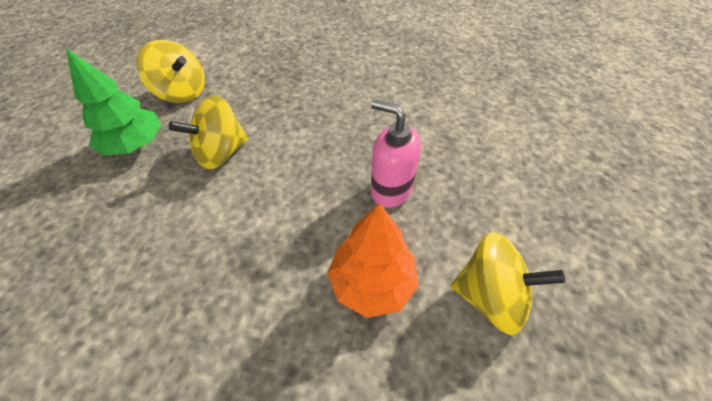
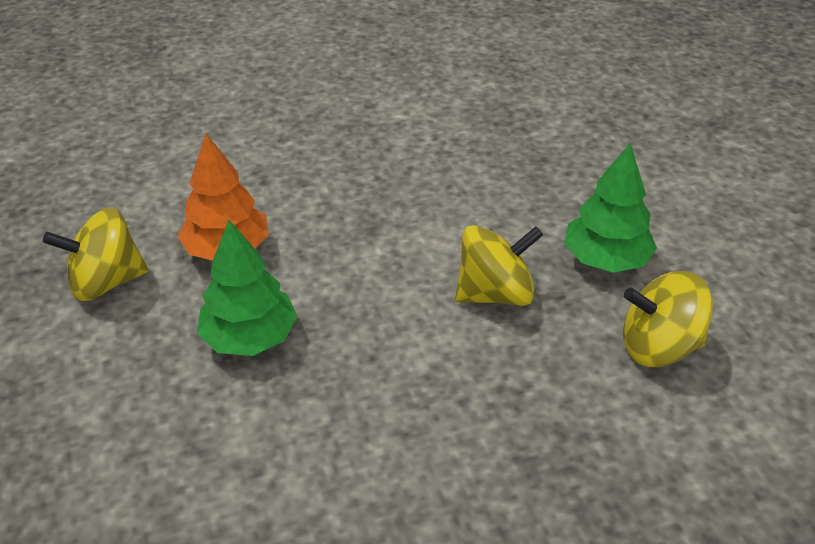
camera: 150 degrees right, 10 degrees down
yellow spinning top [169,95,249,169] -> yellow spinning top turned 45 degrees clockwise [456,225,543,306]
pink soap dispenser [371,100,421,208] -> green tree [197,220,297,356]

